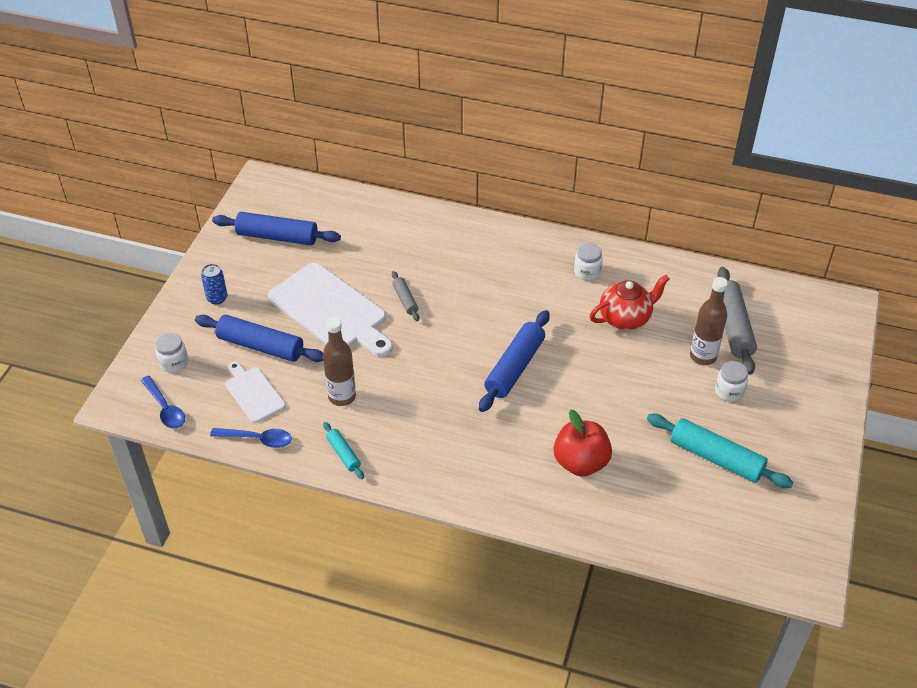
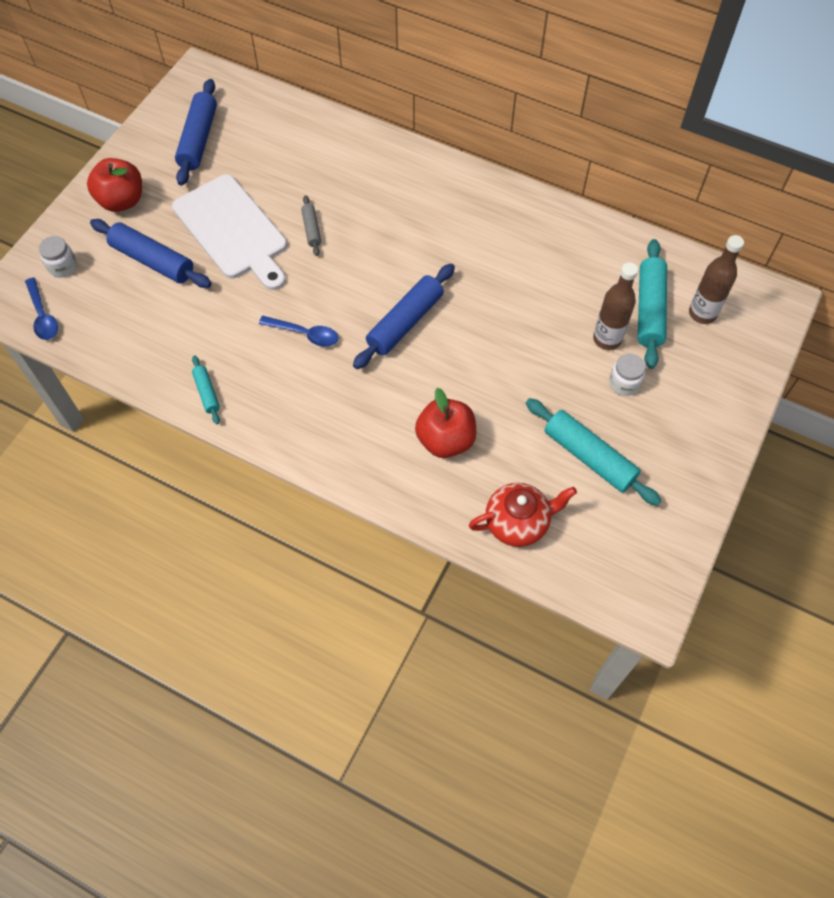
camera: 10 degrees right, 15 degrees up
blue can [201,264,227,305] -> red apple [87,158,142,212]
blue spoon [210,428,292,448] -> blue spoon moved to [259,316,339,347]
blue rolling pin [212,212,341,245] -> blue rolling pin turned 75 degrees clockwise [175,79,217,186]
white cutting board [225,362,286,423] -> none
brown bottle [323,317,356,406] -> brown bottle moved to [689,235,744,324]
white jar [574,243,603,280] -> none
red teapot [590,274,670,330] -> red teapot moved to [469,483,577,547]
grey rolling pin [717,267,757,375] -> turquoise rolling pin [638,239,667,369]

